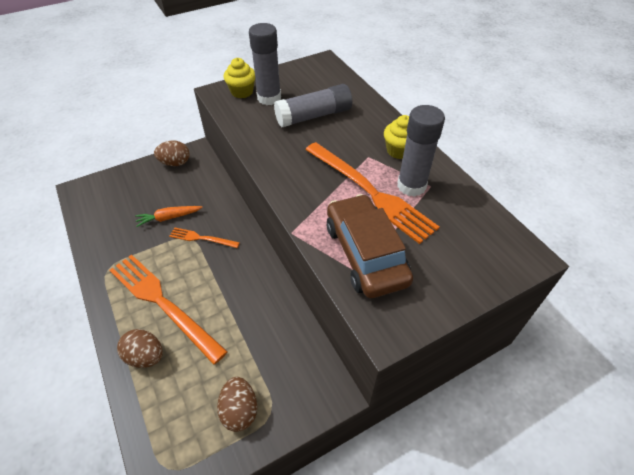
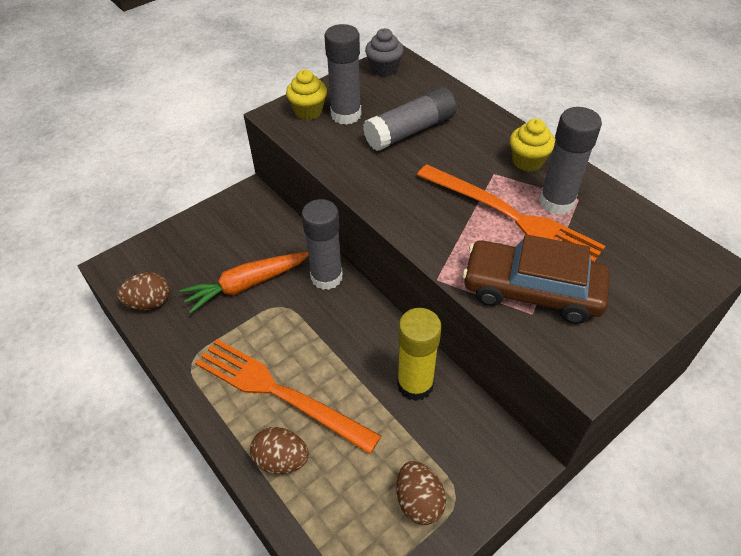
camera: 10 degrees left, 0 degrees up
orange carrot [135,206,203,227] -> orange carrot [180,252,309,314], size x1.56
brown egg [154,141,190,166] -> brown egg moved to [117,272,170,310]
orange fork [169,227,240,248] -> none
brown car [327,194,413,298] -> brown car turned 45 degrees counterclockwise [463,234,610,324]
none -> grey glue stick [302,199,343,290]
none -> grey cupcake [365,28,404,77]
none -> yellow glue stick [397,308,442,401]

